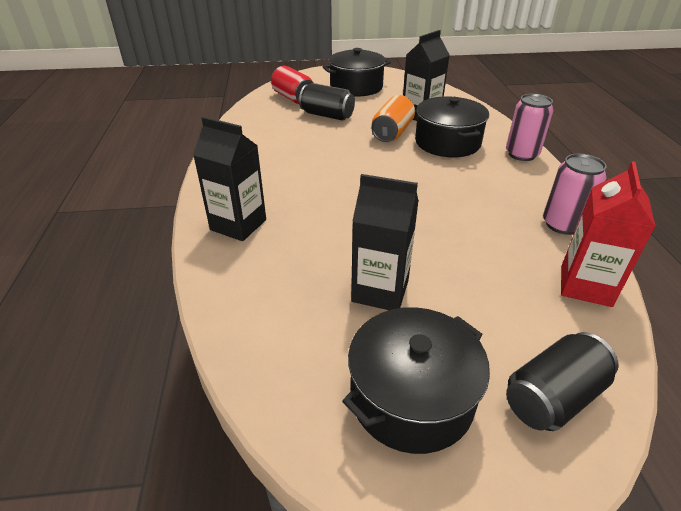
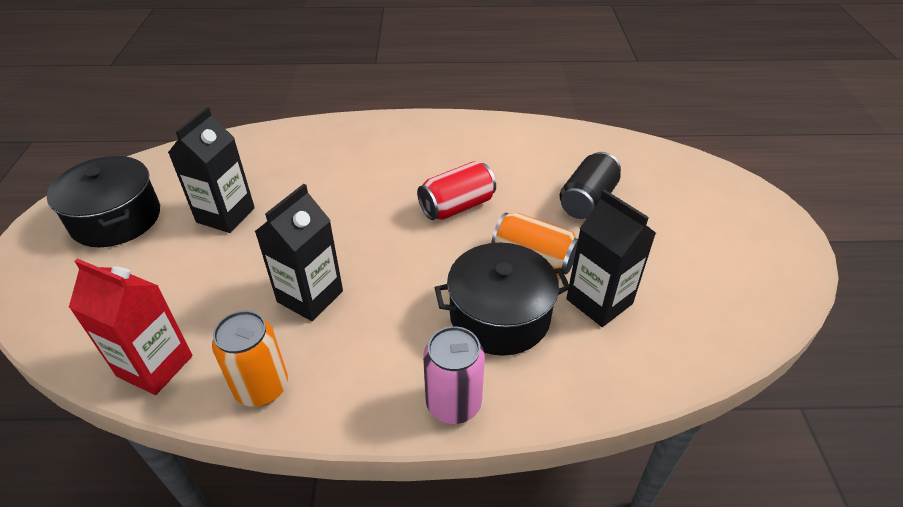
camera: 95 degrees right, 5 degrees up
black carton [193,116,266,241] -> black carton moved to [255,184,343,321]
red can [271,66,314,104] -> red can moved to [417,161,496,220]
black pot [323,48,391,97] -> none
black can [506,332,619,431] -> none
pink can [543,154,606,235] -> orange can [212,311,288,407]

